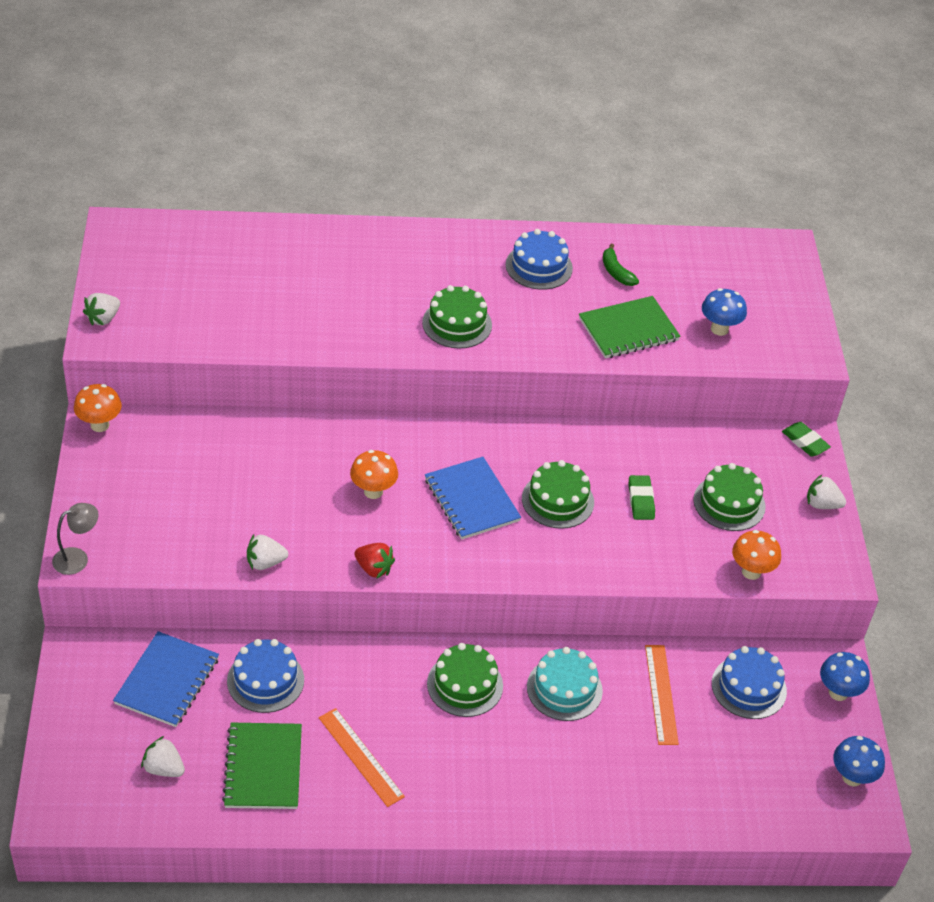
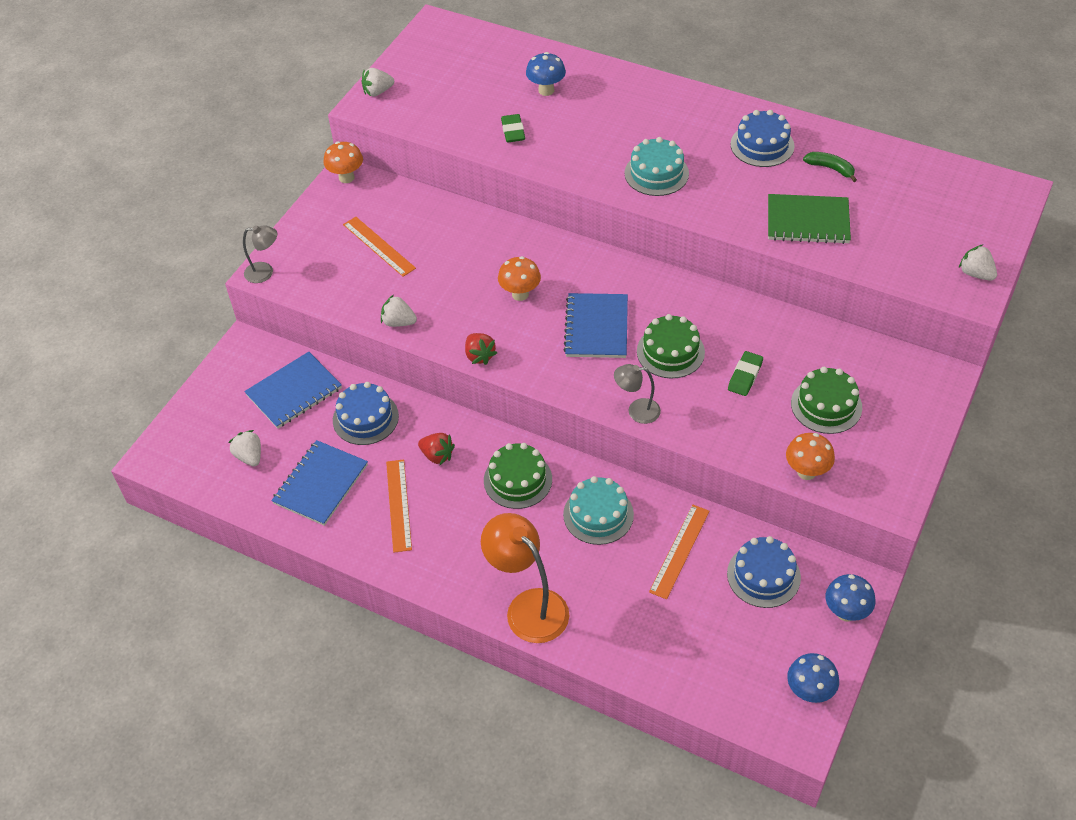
camera: 35 degrees right, 5 degrees up
green notebook [222,723,302,809] -> blue notebook [271,440,368,526]
green cake [422,285,492,349] -> turquoise cake [625,137,689,196]
green banana [603,244,639,286] -> green banana turned 120 degrees clockwise [803,152,857,182]
blue mushroom [702,288,747,336] -> blue mushroom moved to [526,52,566,96]
green eraser [782,422,831,457] -> green eraser moved to [501,114,525,143]
white strawberry [807,475,846,509] -> white strawberry moved to [959,244,997,281]
none -> orange ruler [343,217,416,277]
none -> red strawberry [418,433,455,465]
none -> orange lamp [481,513,569,643]
none -> grey lamp [614,364,661,424]

